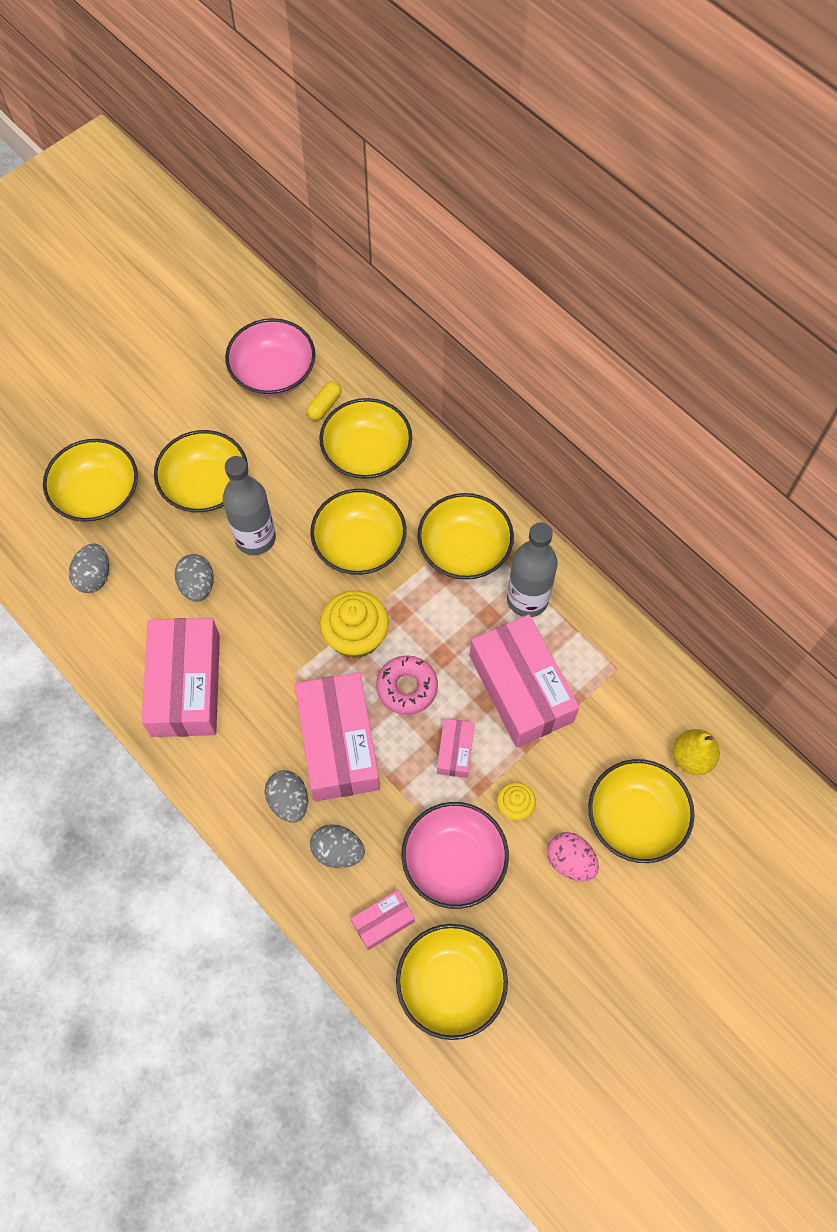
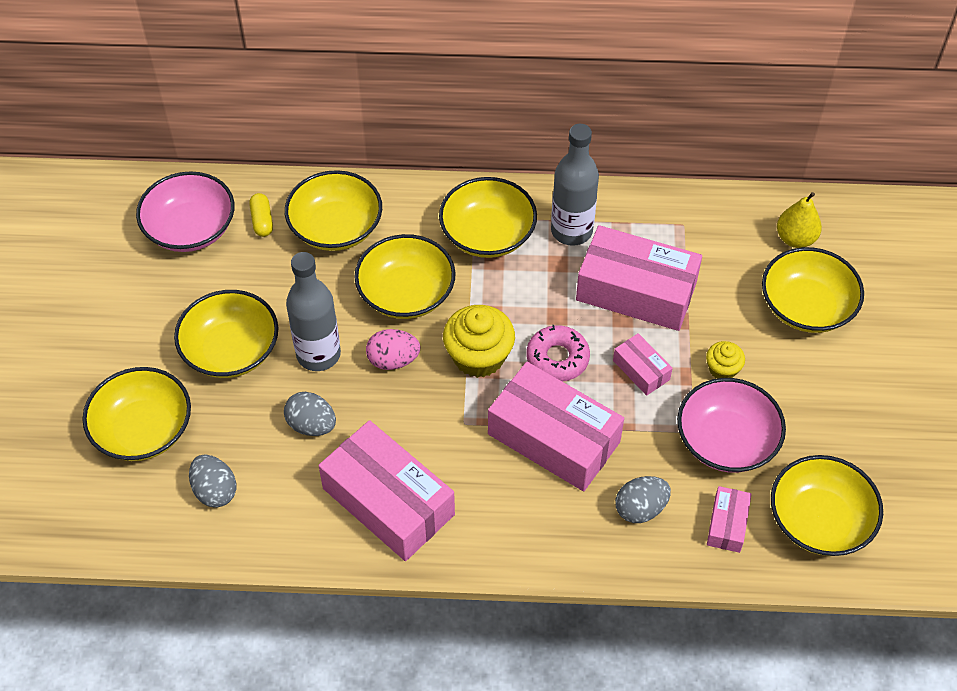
camera: 45 degrees left, 10 degrees down
grey egg [265,770,308,822] -> none
pink egg [547,832,599,881] -> pink egg moved to [366,329,421,370]

